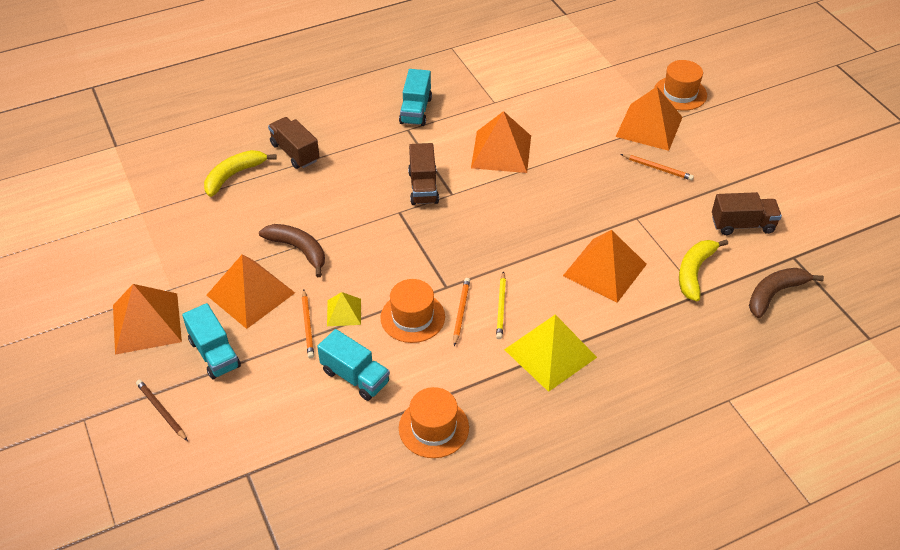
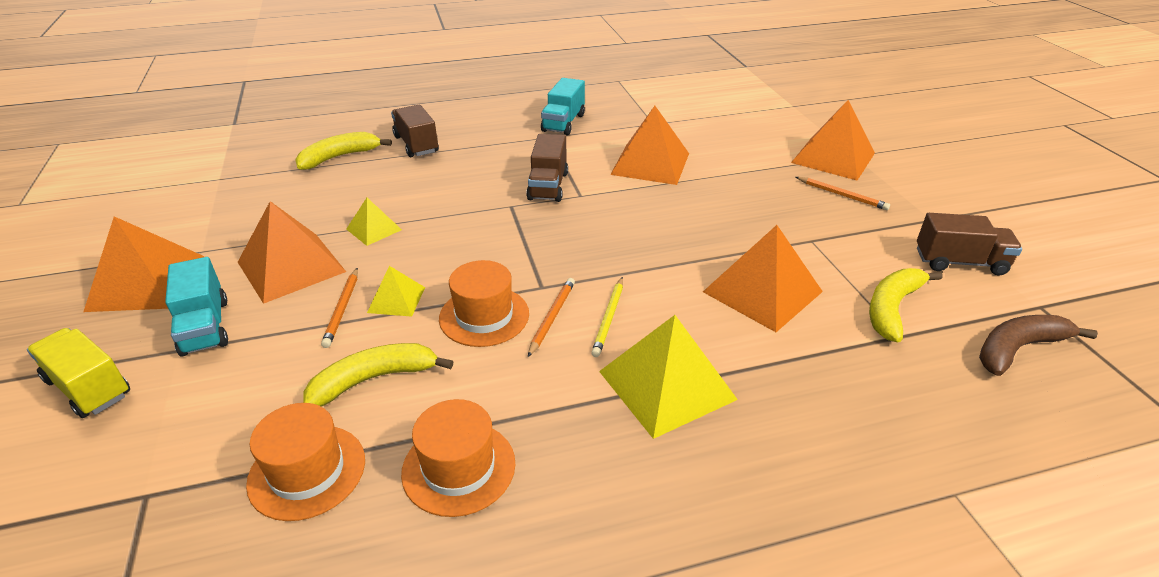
camera: 10 degrees right, 10 degrees down
brown pencil [136,380,188,441] -> yellow truck [27,328,130,418]
brown banana [259,224,325,277] -> yellow pyramid [346,198,402,246]
turquoise truck [317,329,390,401] -> yellow banana [303,343,453,407]
orange hat [654,60,707,111] -> orange hat moved to [246,403,365,521]

